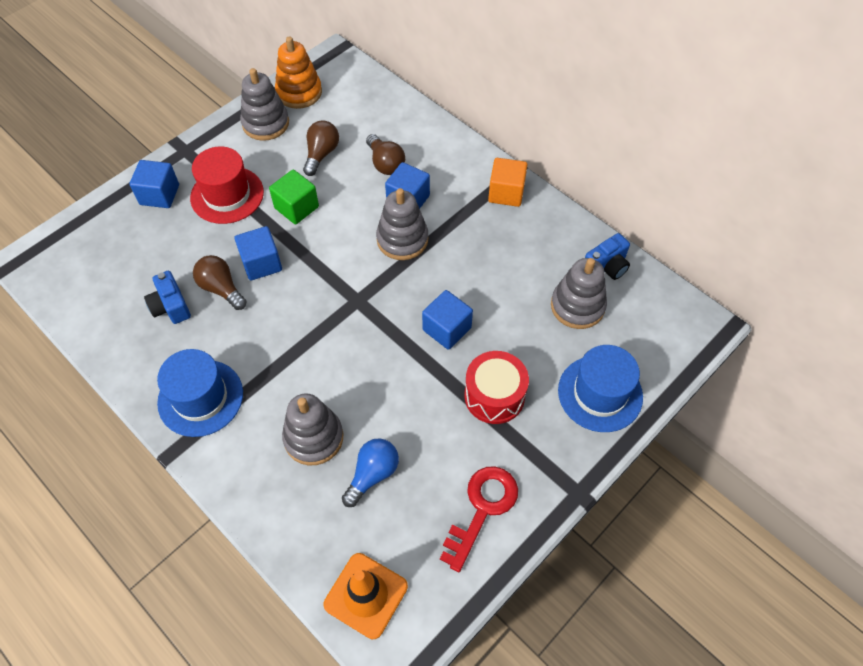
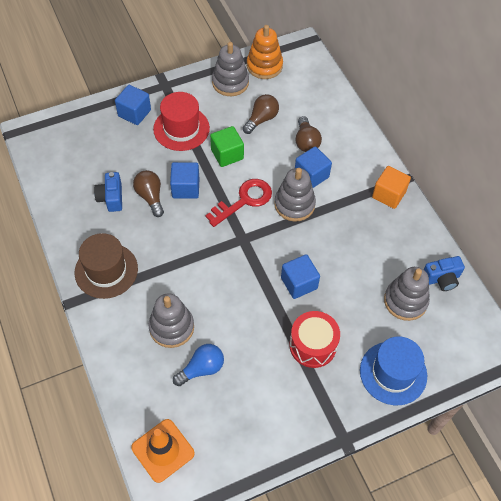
camera: 20 degrees right, 0 degrees up
blue hat [157,349,243,437] -> brown hat [75,233,138,299]
red key [440,466,518,572] -> red key moved to [205,179,272,227]

